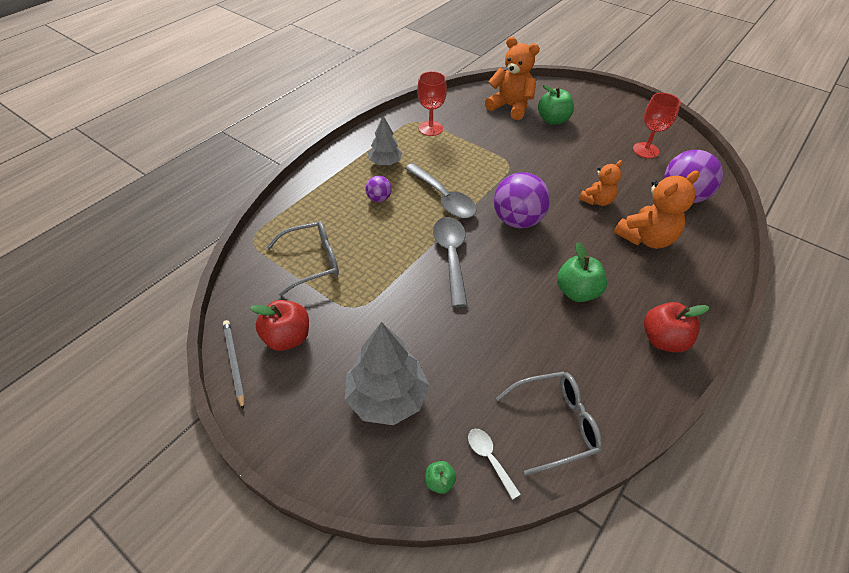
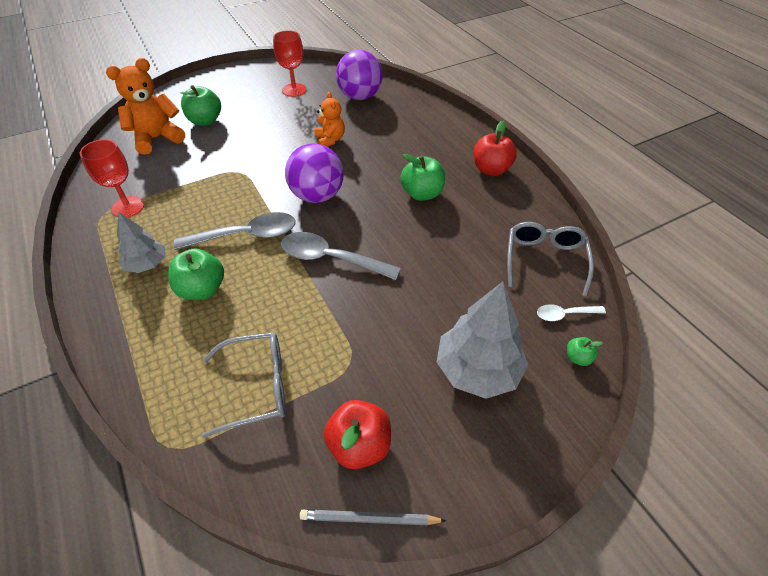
camera: 65 degrees left, 0 degrees up
grey glasses [266,221,339,296] -> grey glasses turned 75 degrees clockwise [202,332,286,438]
purple ball [365,176,392,202] -> green apple [168,248,224,300]
orange teddy bear [614,171,699,249] -> none

